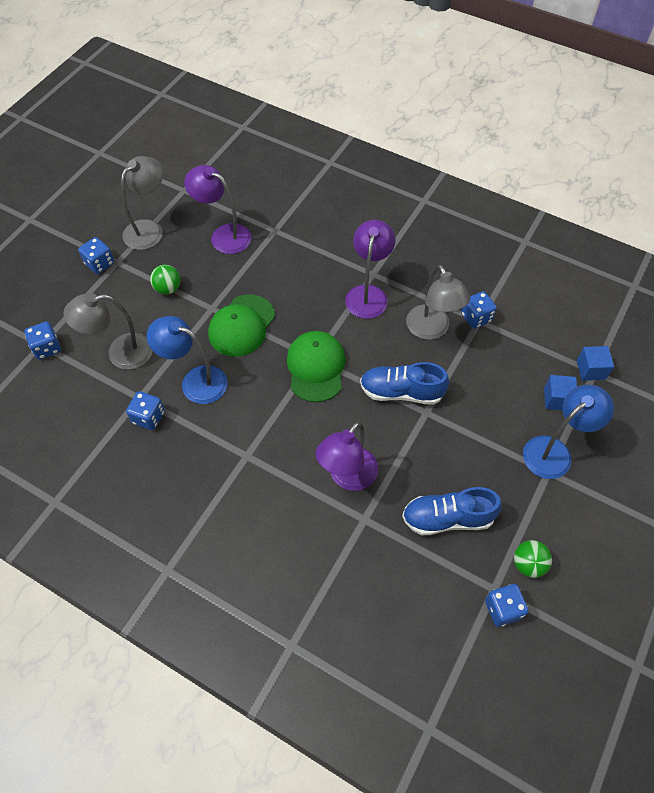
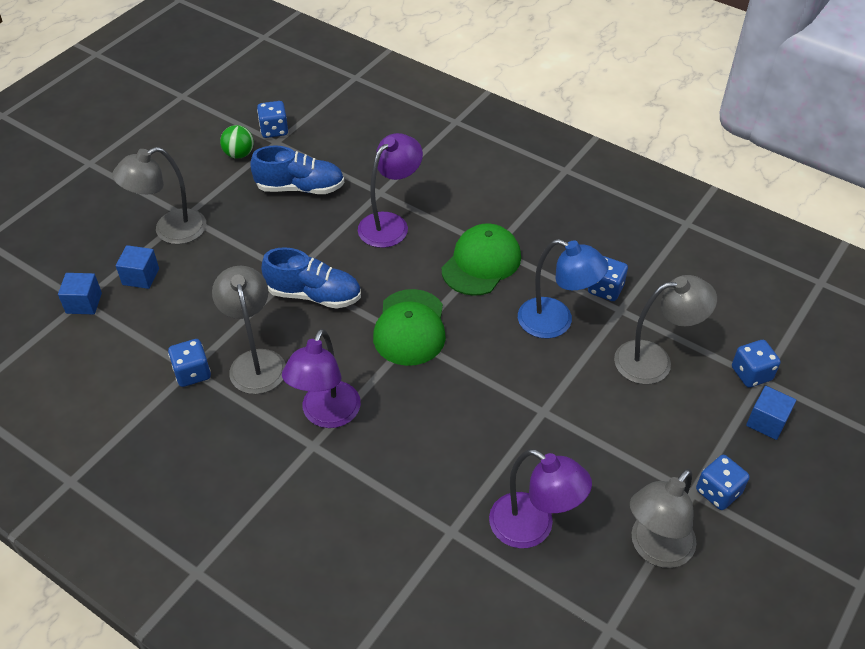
camera: 175 degrees left, 10 degrees down
green ball [150,265,180,295] -> none
green cap [208,294,275,357] -> green cap moved to [442,223,521,296]
blue lamp [523,385,614,479] -> grey lamp [112,147,206,244]
none -> blue cube [746,386,796,440]

